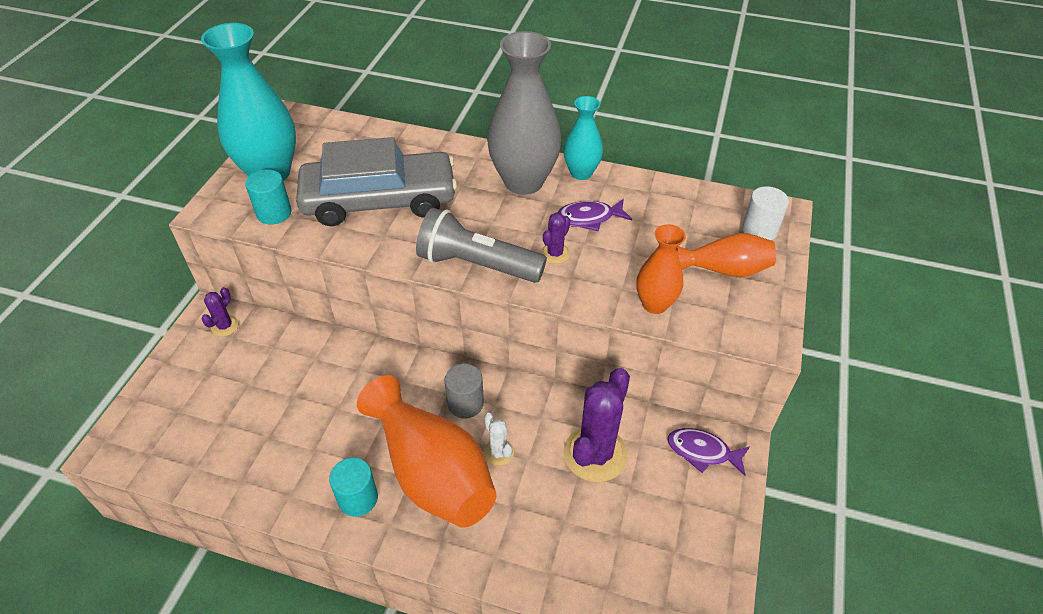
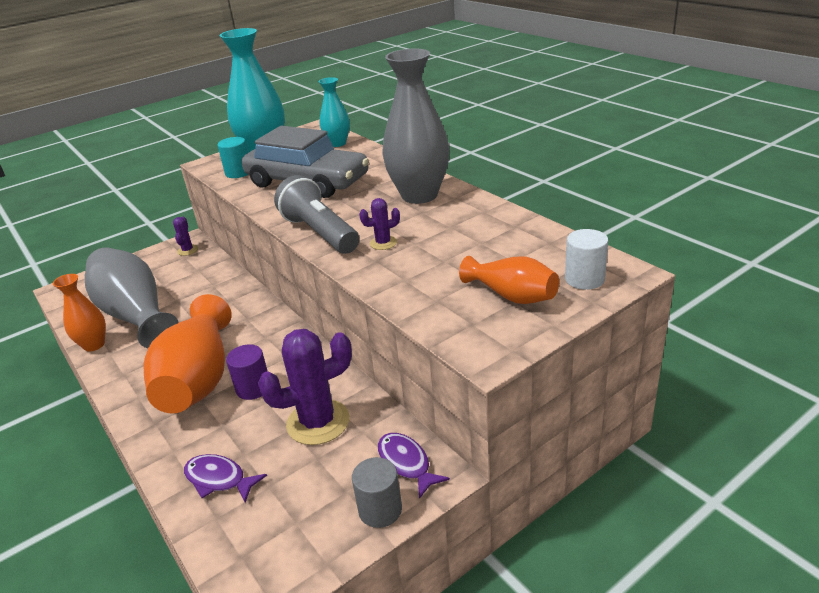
camera: 40 degrees right, 15 degrees down
purple cactus [201,287,239,337] -> purple cactus turned 60 degrees counterclockwise [173,217,198,256]
turquoise cylinder [329,458,378,517] -> none
grey cylinder [445,364,484,418] -> grey cylinder moved to [352,457,402,528]
white cactus [483,413,514,466] -> purple cylinder [226,344,267,400]
purple fish [557,199,632,231] -> purple fish moved to [184,454,267,503]
turquoise vase [564,96,603,180] -> turquoise vase moved to [318,77,350,147]
orange vase [636,224,686,314] -> orange vase moved to [53,274,106,351]
none -> grey vase [85,247,179,348]

